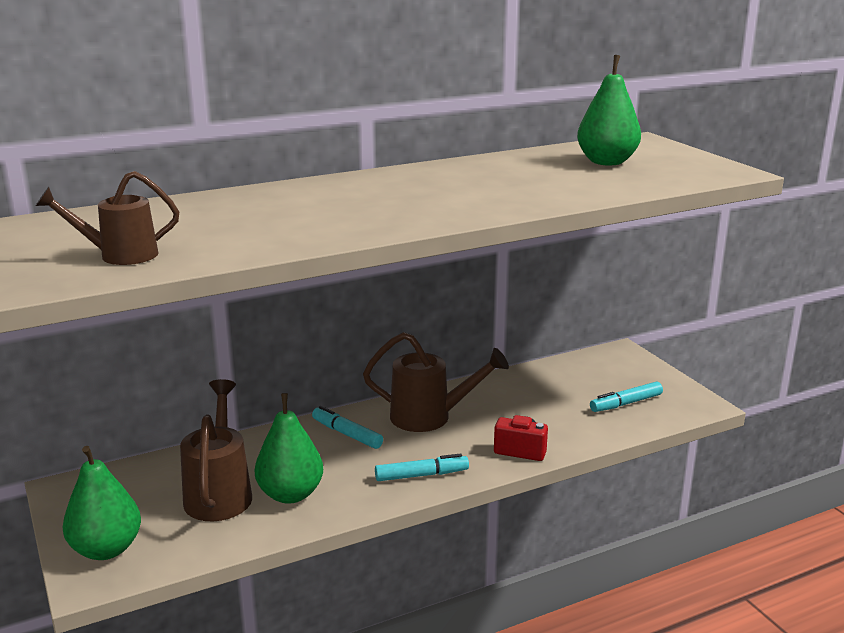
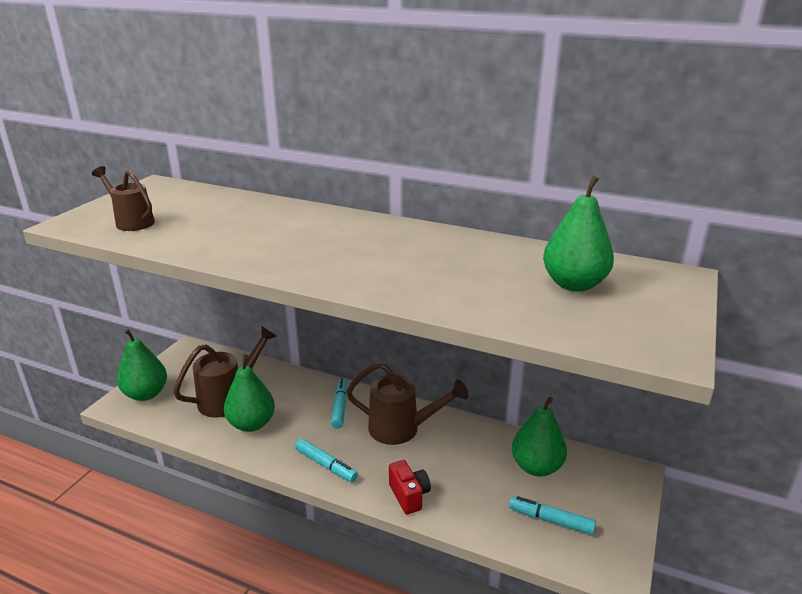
camera: 50 degrees right, 5 degrees up
brown watering can [363,332,509,432] -> brown watering can turned 45 degrees counterclockwise [346,362,468,445]
none -> green pear [512,397,567,477]

